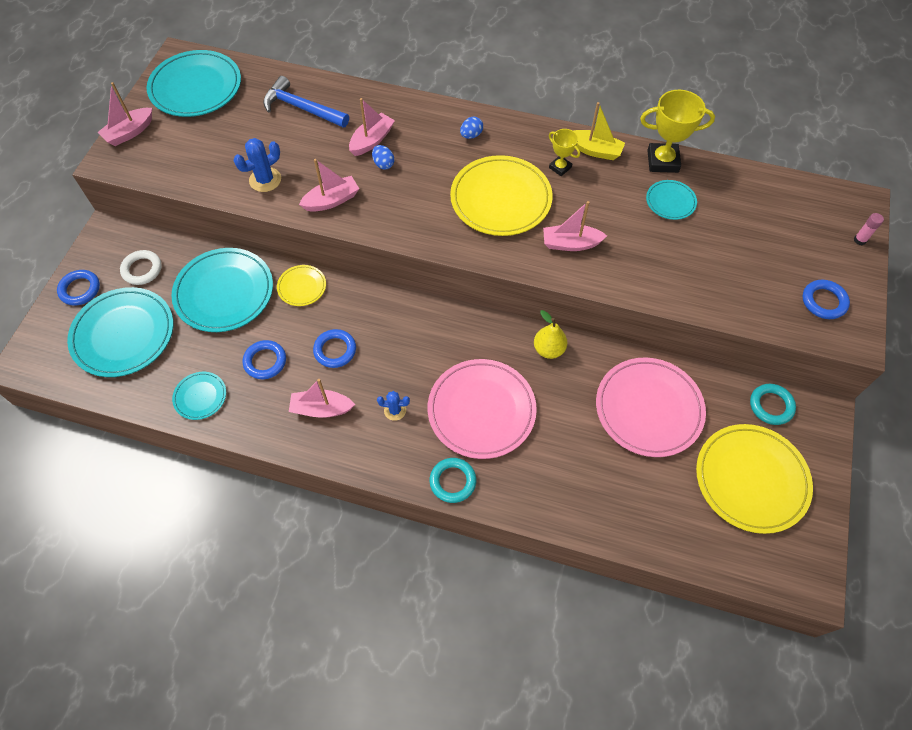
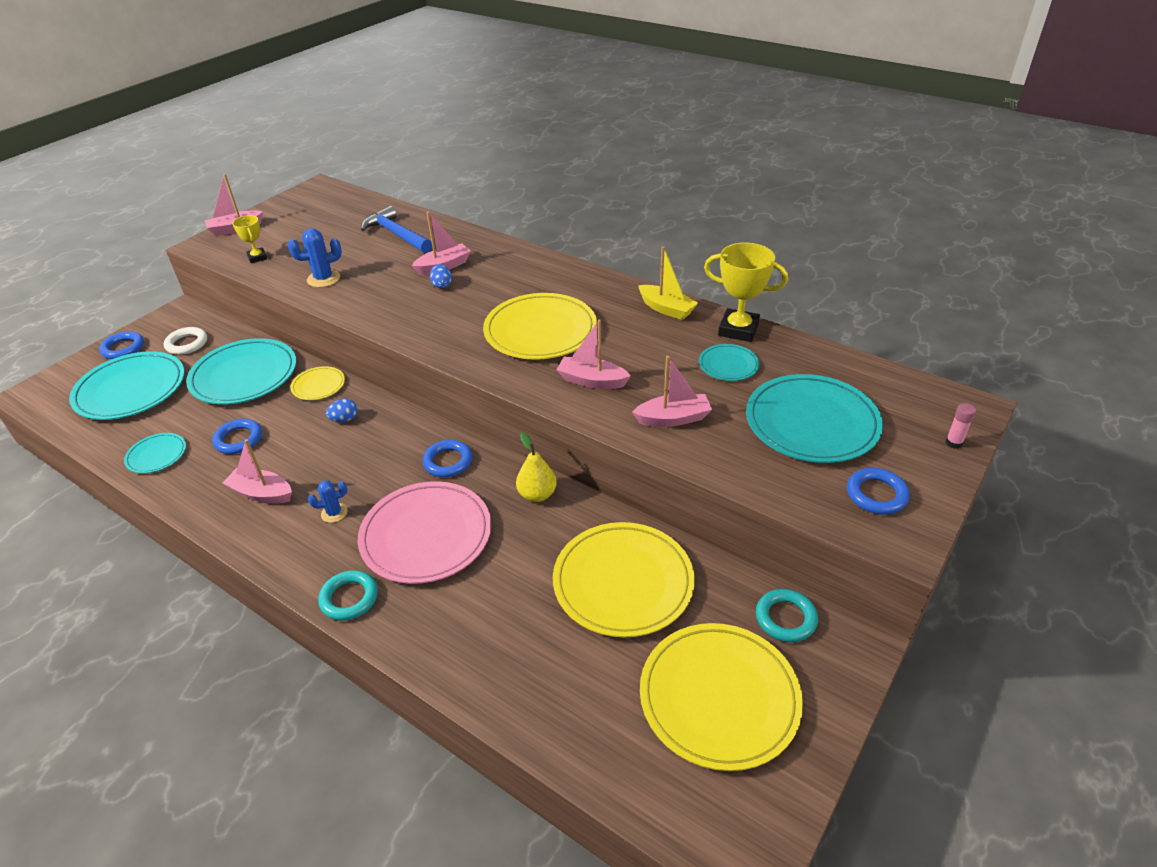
camera: 20 degrees right, 20 degrees down
turquoise plate [147,50,241,117] -> turquoise plate moved to [746,374,883,463]
pink boat [299,159,359,212] -> pink boat moved to [632,356,712,427]
blue ring [313,329,356,368] -> blue ring moved to [422,440,472,477]
blue cactus [377,391,410,421] -> blue cactus turned 45 degrees counterclockwise [308,481,348,523]
blue egg [460,117,483,139] -> blue egg moved to [326,399,358,422]
yellow trophy [549,129,580,176] -> yellow trophy moved to [232,215,267,263]
pink plate [596,358,706,457] -> yellow plate [553,522,695,638]

